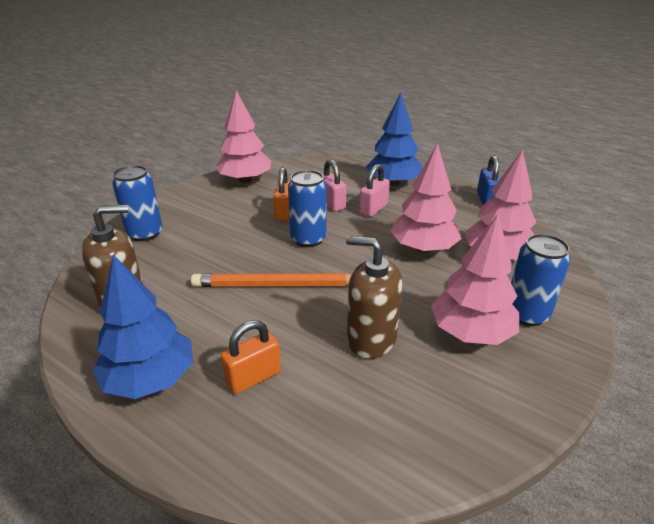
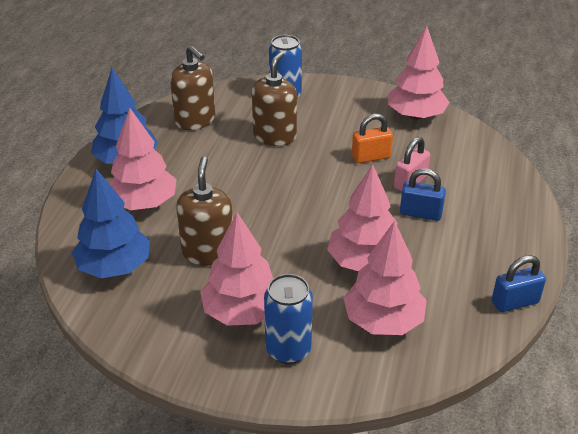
camera: 70 degrees right, 5 degrees up
orange pencil [191,273,352,287] -> none
orange padlock [221,320,281,394] -> pink tree [109,108,177,210]
blue can [288,170,327,247] -> none
pink padlock [359,164,390,217] -> blue padlock [400,168,446,221]
blue tree [366,93,422,186] -> blue tree moved to [72,169,150,278]
none -> brown soap dispenser [252,51,297,146]

